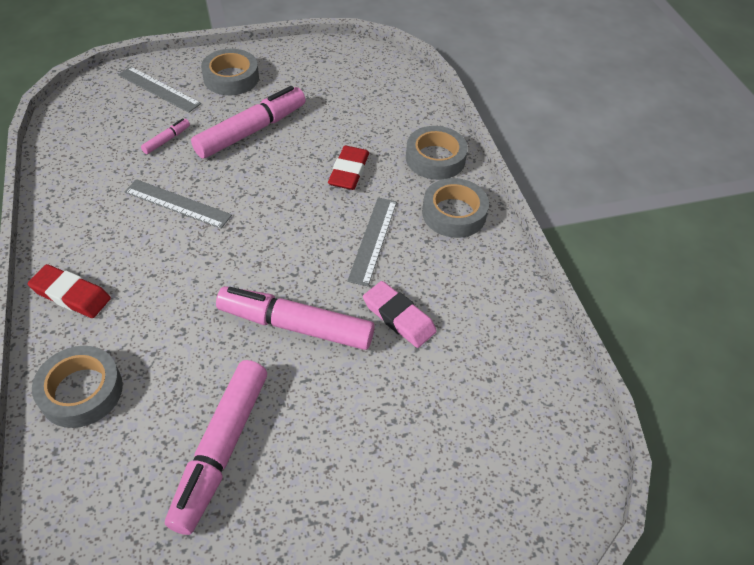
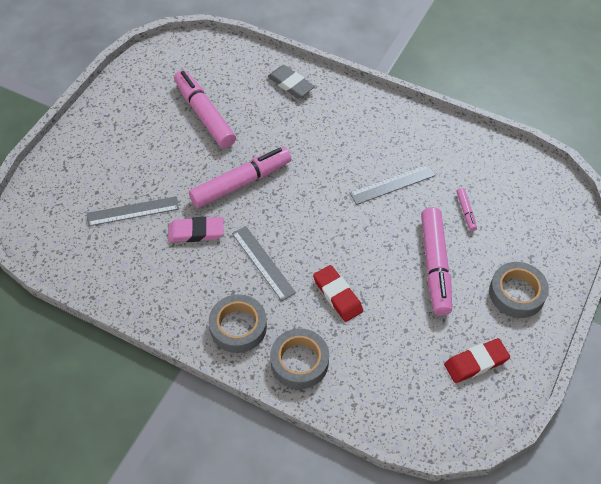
camera: 135 degrees right, 5 degrees up
red eraser [28,264,111,318] -> red eraser moved to [444,338,510,383]
grey tape [32,346,123,428] -> grey eraser [268,65,315,98]
grey ruler [118,66,201,113] -> grey ruler moved to [87,196,179,226]

